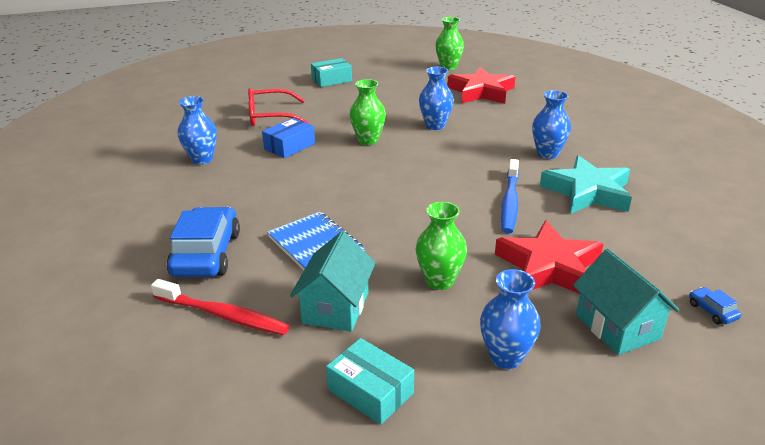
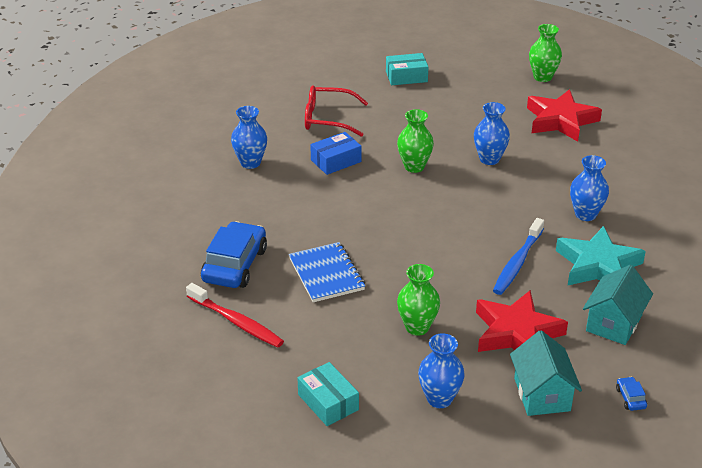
camera: 15 degrees right, 5 degrees up
turquoise house [290,231,376,332] -> turquoise house moved to [583,265,653,345]

